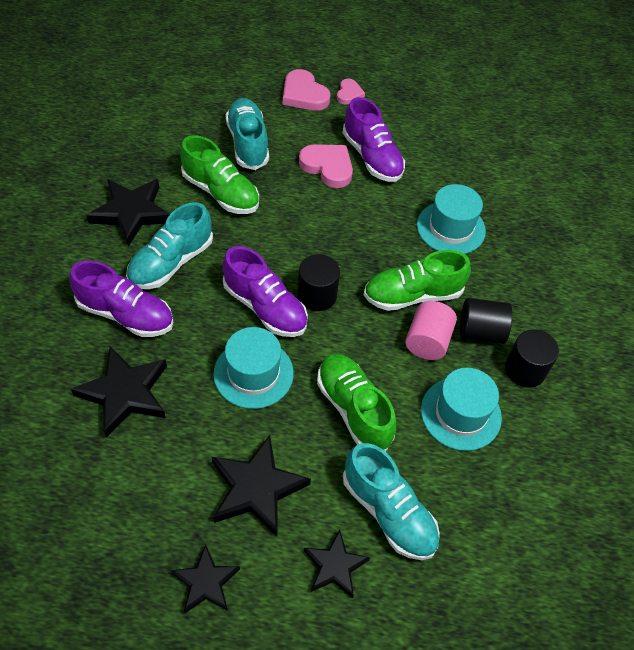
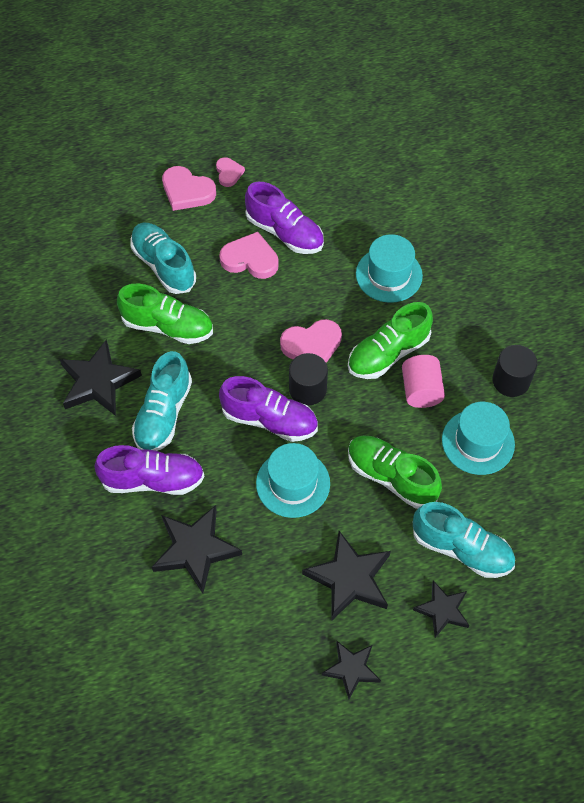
camera: 20 degrees left, 5 degrees up
black cylinder [460,298,512,344] -> none
none -> pink heart [280,319,342,363]

